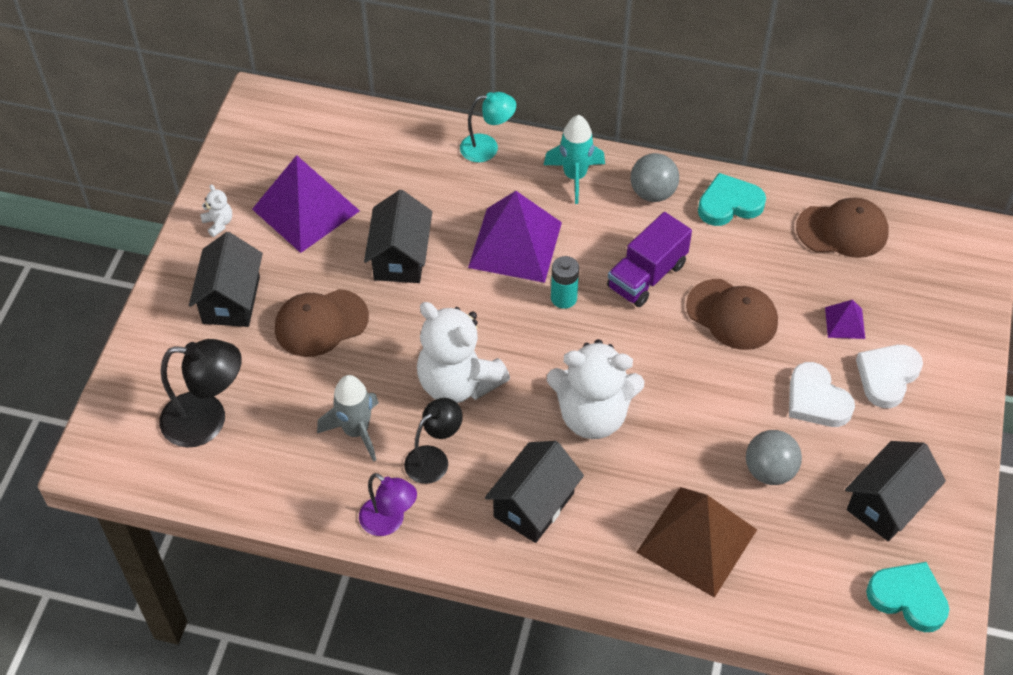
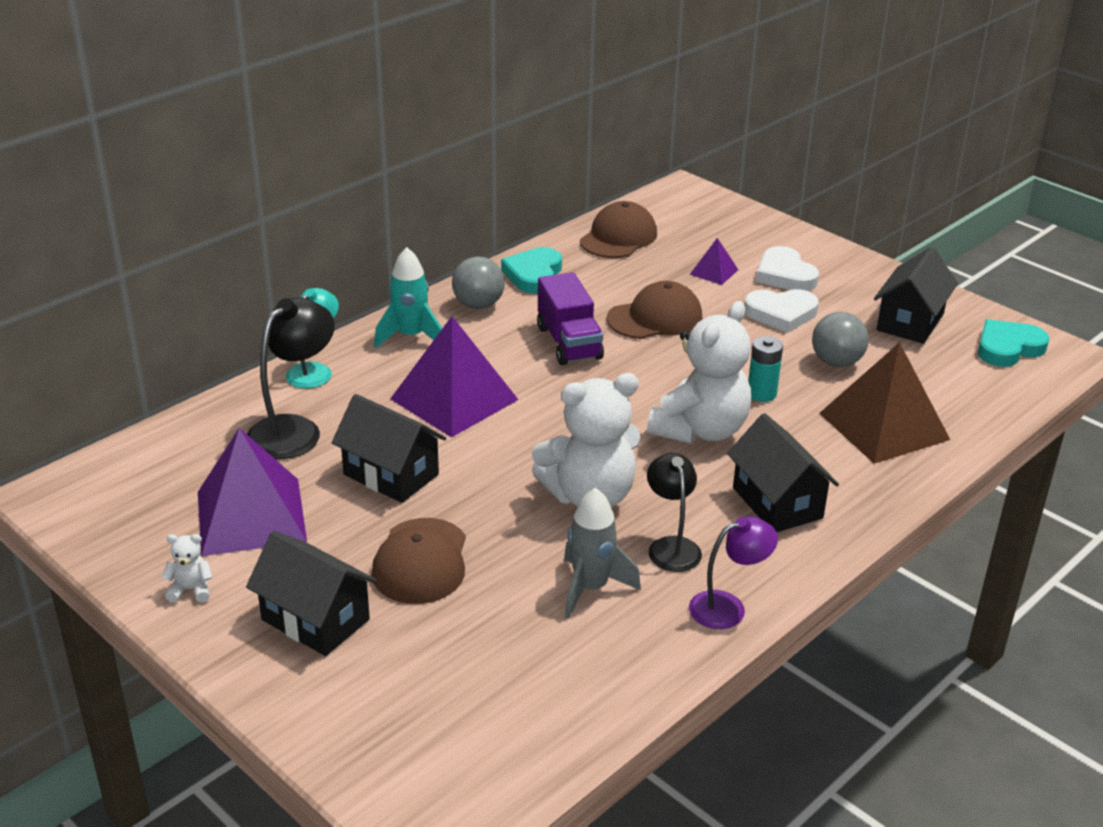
camera: 60 degrees left, 20 degrees down
black lamp [159,339,242,448] -> black lamp moved to [247,297,335,459]
turquoise battery [551,256,579,309] -> turquoise battery moved to [748,336,783,402]
black house [845,441,946,541] -> black house turned 45 degrees clockwise [874,247,958,344]

